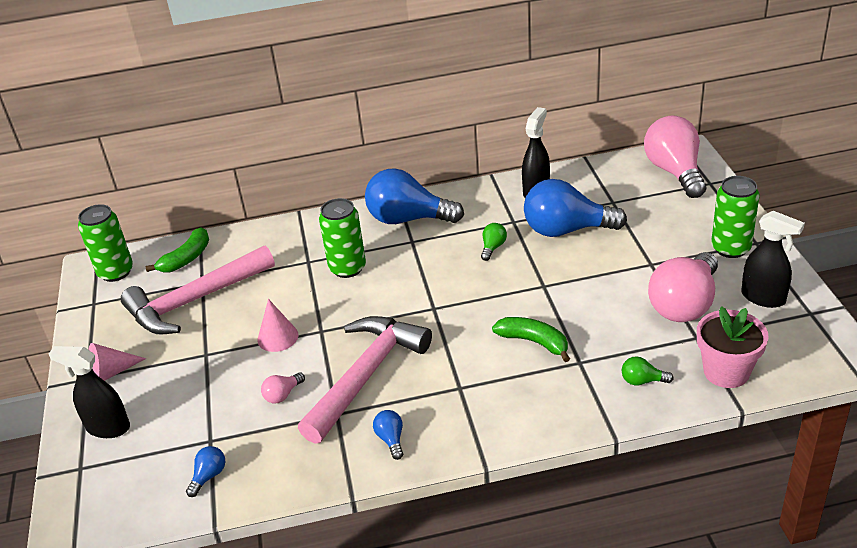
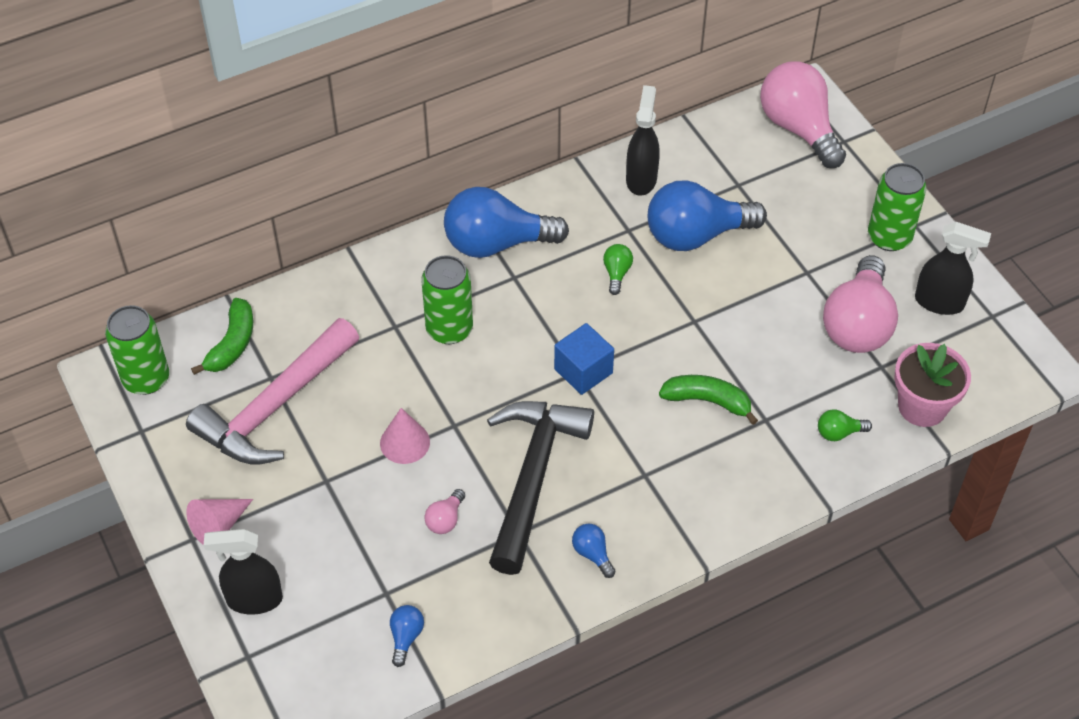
camera: 20 degrees left, 15 degrees up
pink hammer [298,316,432,444] -> black hammer [487,401,594,575]
none -> blue cube [554,323,614,395]

